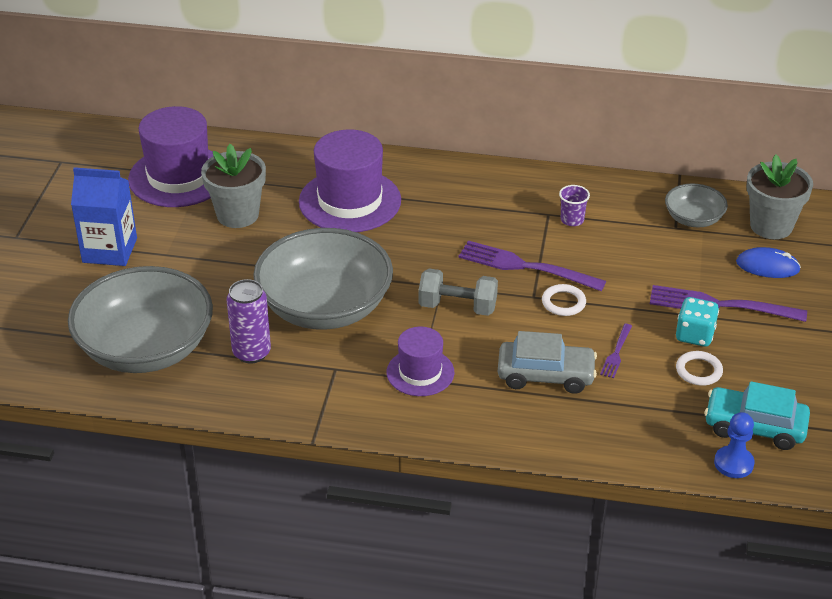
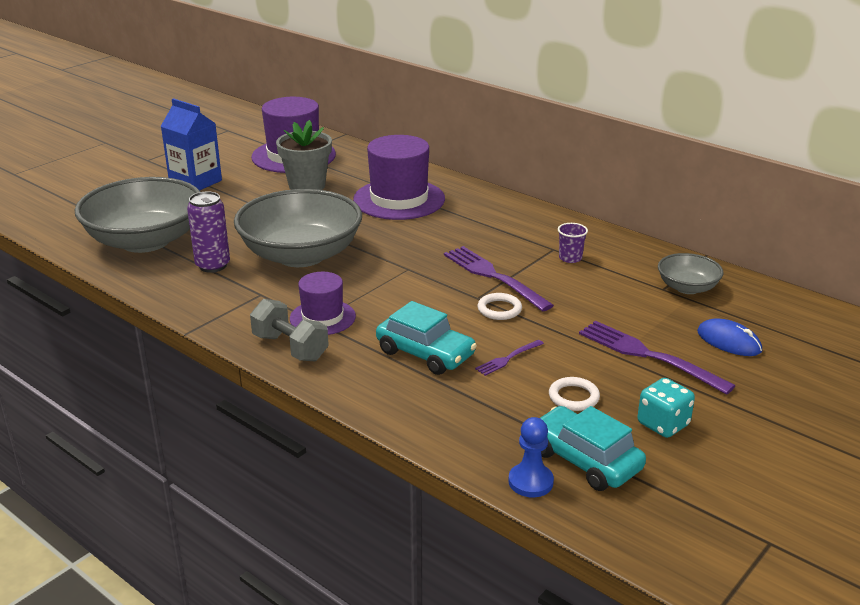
camera: 30 degrees right, 10 degrees down
grey dumbbell [418,268,498,316] -> grey dumbbell moved to [250,299,329,361]
grey car [498,331,597,394] -> turquoise car [376,301,477,375]
turquoise dice [676,297,719,347] -> turquoise dice moved to [637,378,695,438]
grey flower pot [747,154,813,239] -> none

